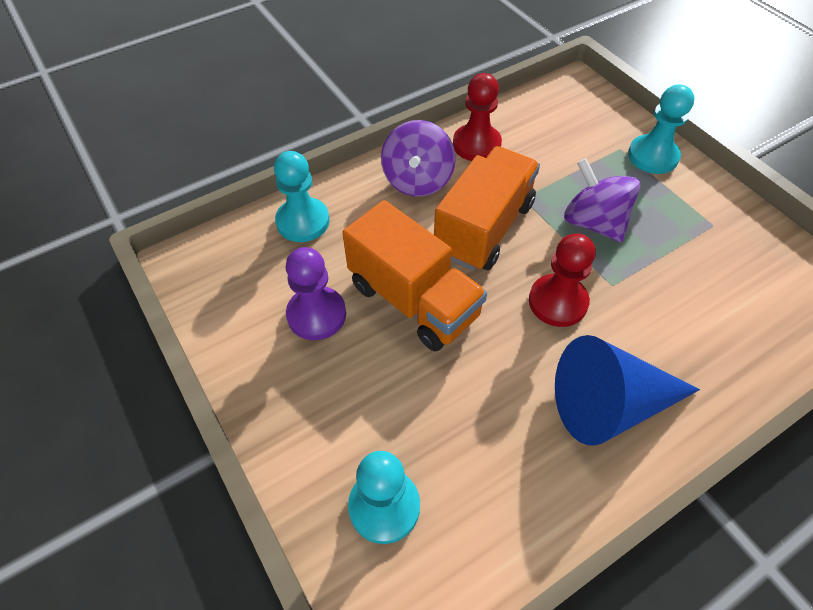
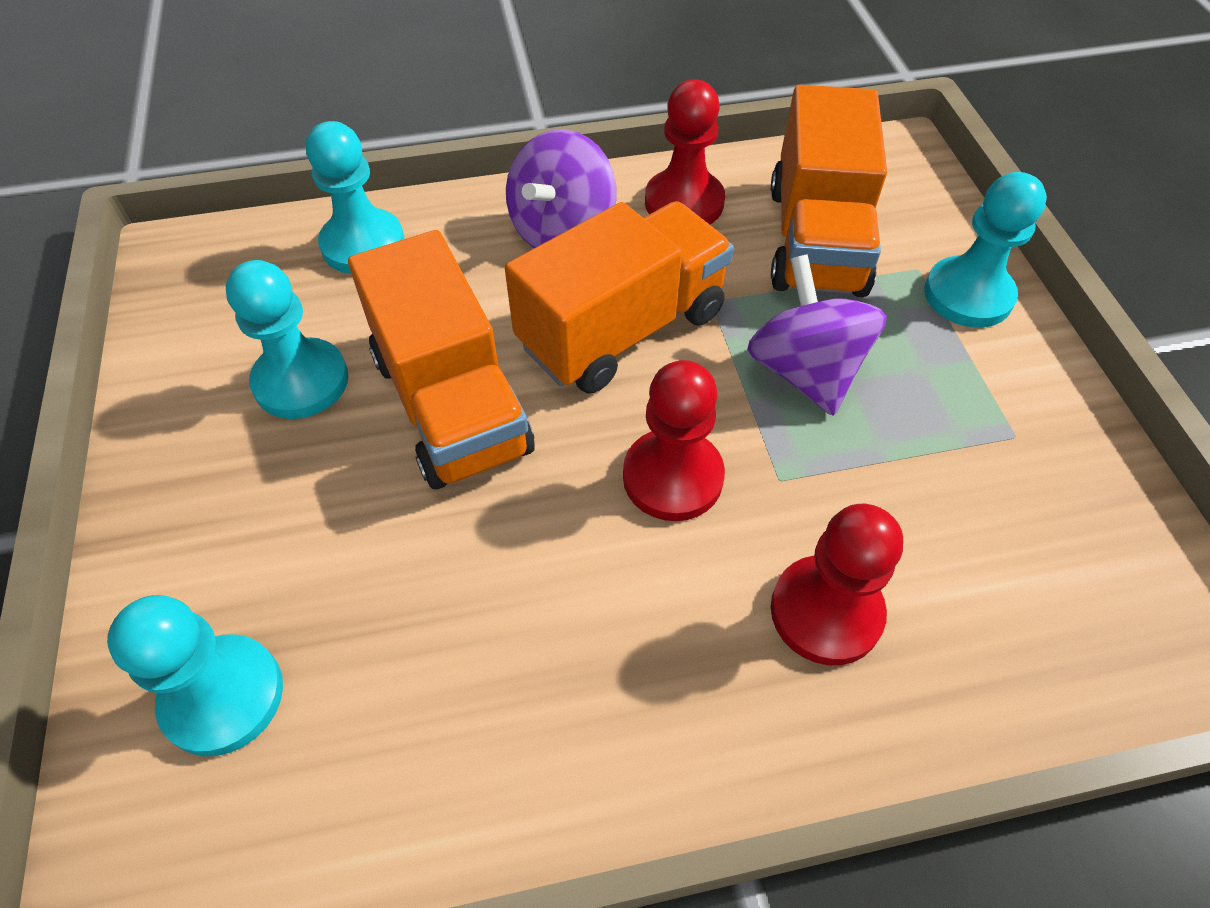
camera: 20 degrees right, 0 degrees up
purple pawn [286,247,346,340] -> turquoise pawn [226,260,349,419]
blue cone [555,335,700,446] -> none
none -> orange truck [771,85,887,297]
none -> red pawn [771,504,903,665]

